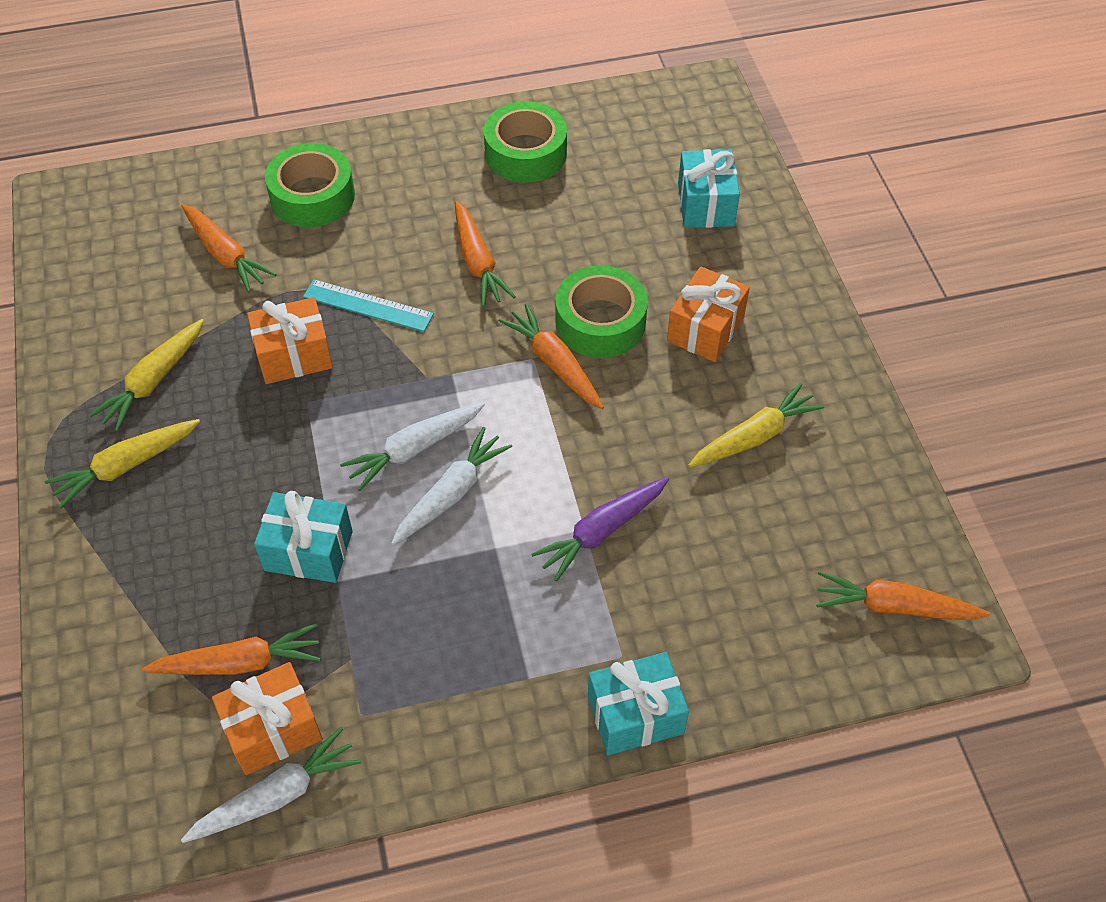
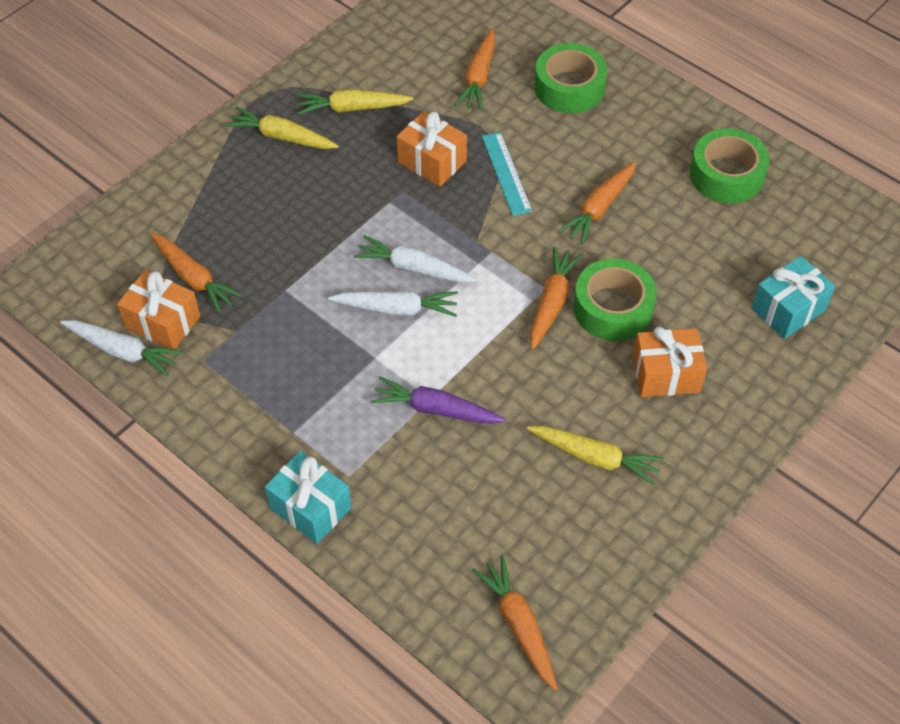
camera: 55 degrees right, 0 degrees up
turquoise gift [254,491,353,583] -> none

